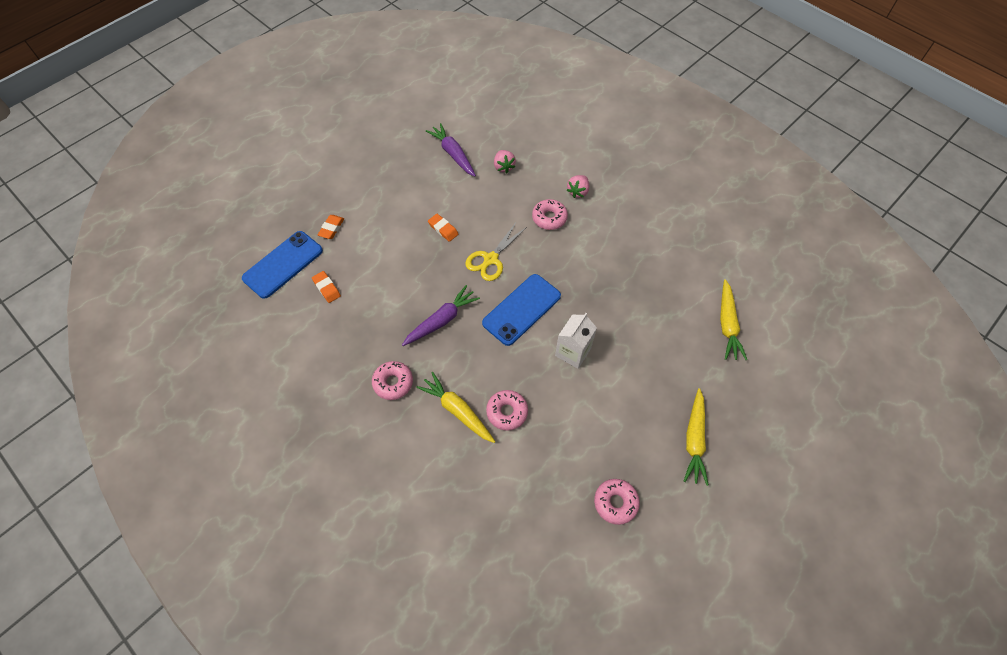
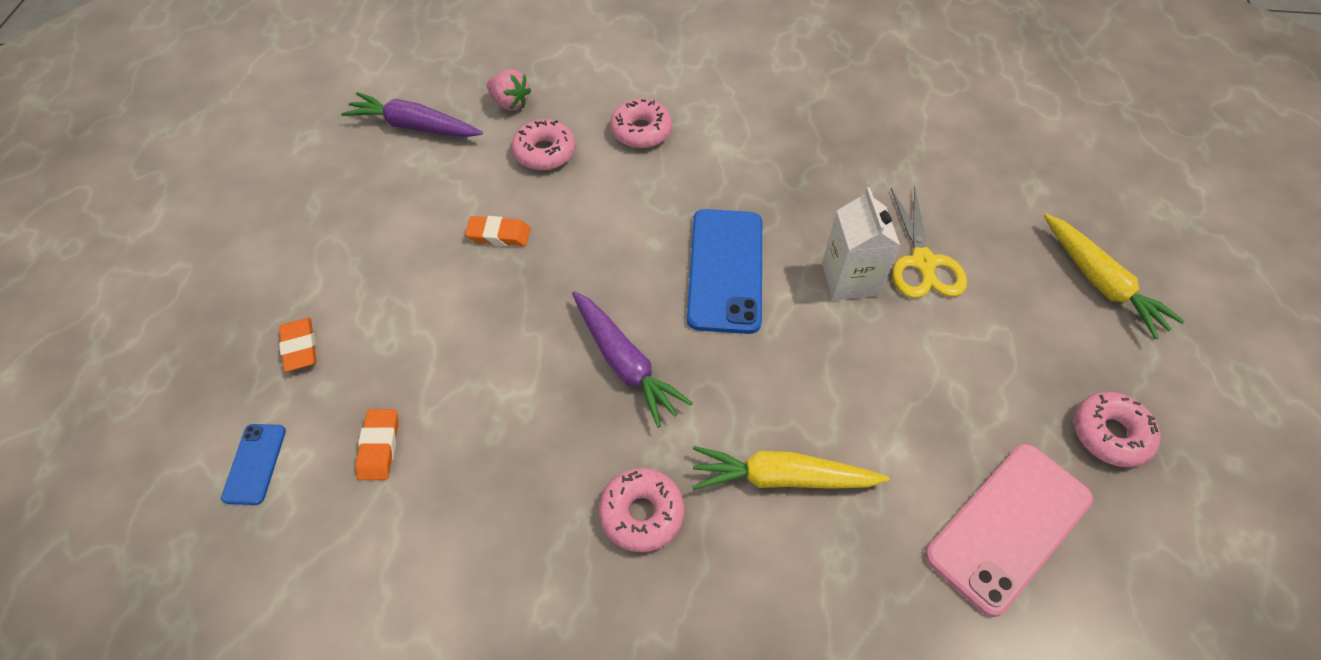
camera: 40 degrees left, 5 degrees down
blue phone [242,231,323,299] -> blue phone [221,424,286,505], size x0.49
orange eraser [312,271,341,303] -> orange eraser turned 75 degrees clockwise [355,409,399,480]
purple carrot [402,285,480,346] -> purple carrot turned 135 degrees clockwise [572,291,693,428]
yellow scissors [465,223,527,281] -> yellow scissors moved to [891,186,967,298]
pink donut [486,390,528,431] -> pink donut moved to [512,119,575,170]
pink strawberry [567,175,589,198] -> none
yellow carrot [720,279,747,360] -> none
none -> pink phone [925,444,1093,617]

